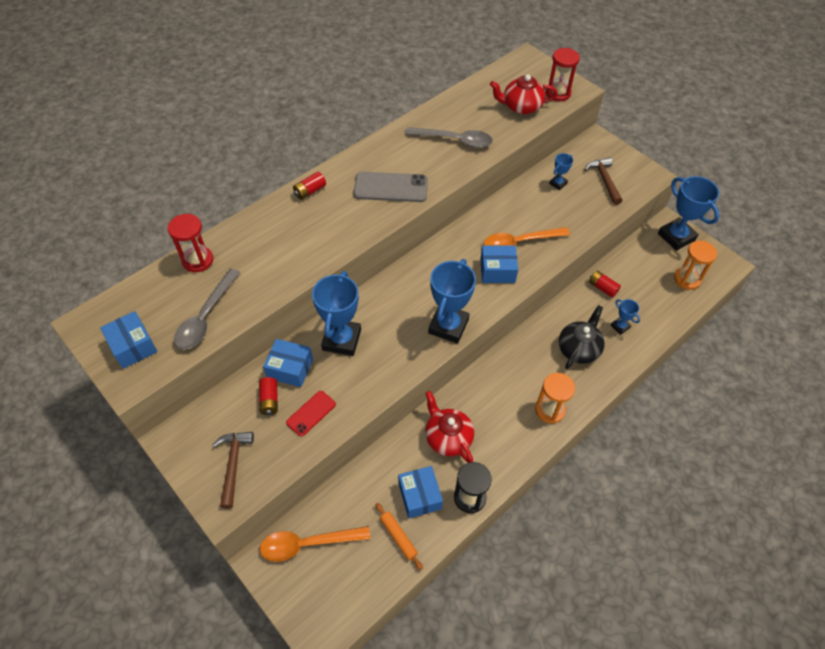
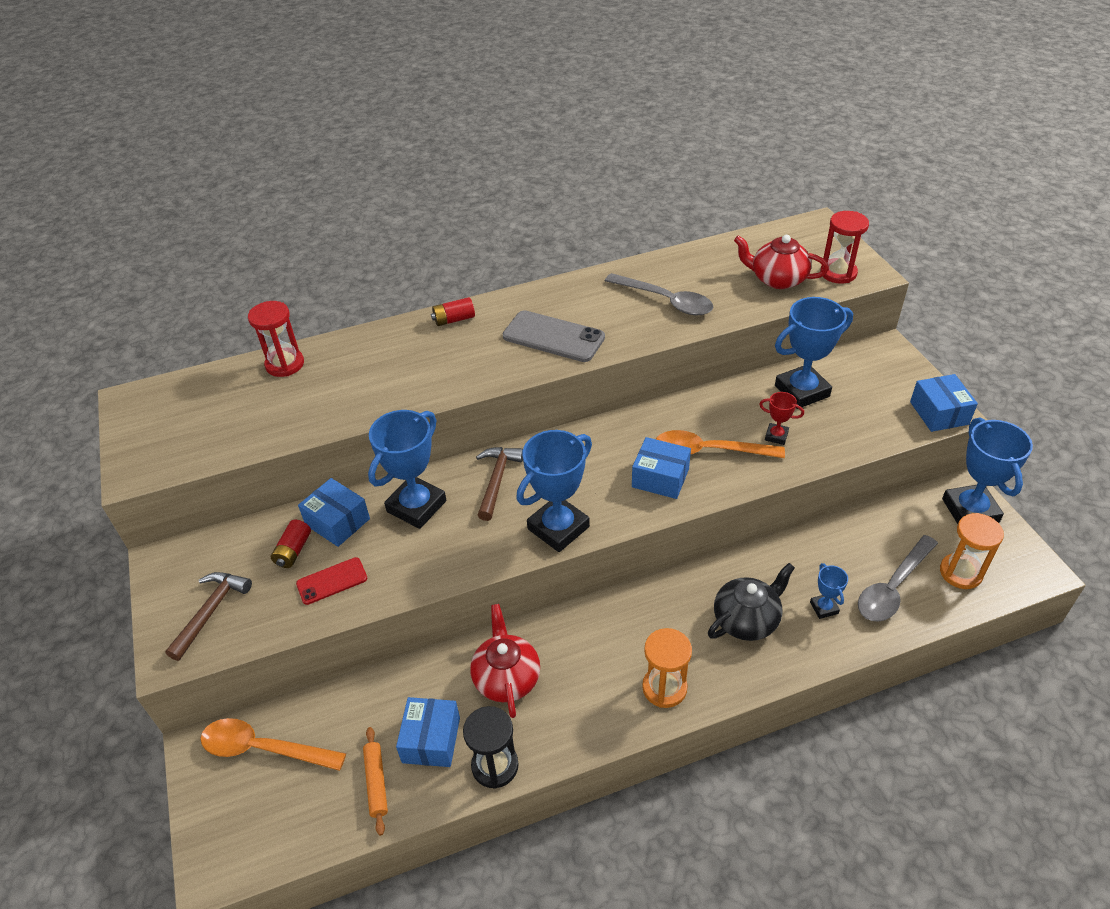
camera: 25 degrees right, 10 degrees down
blue box [100,311,158,369] -> blue box moved to [910,374,978,432]
grey spoon [174,269,240,350] -> grey spoon moved to [858,535,938,622]
blue trophy [549,153,573,190] -> blue trophy [775,297,853,409], size x2.09
brown hammer [584,157,622,205] -> brown hammer moved to [476,447,523,521]
red battery [589,271,621,298] -> none
none -> red trophy [759,392,804,445]

